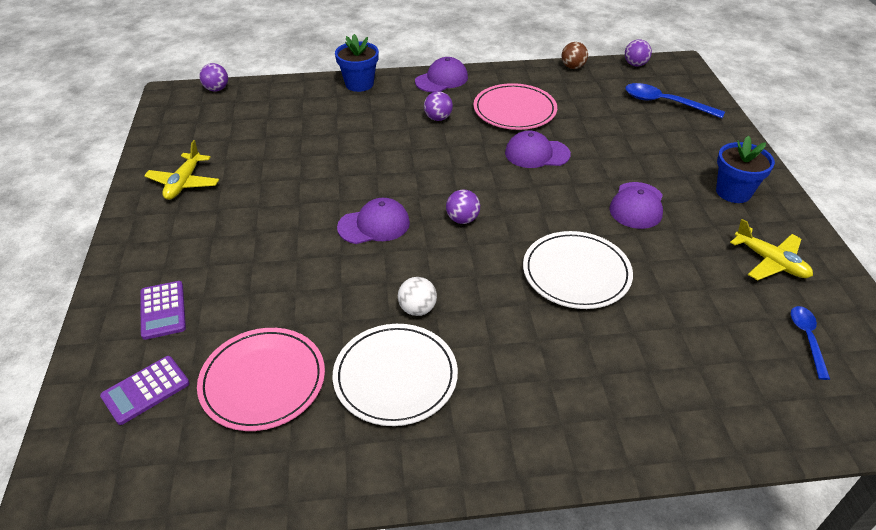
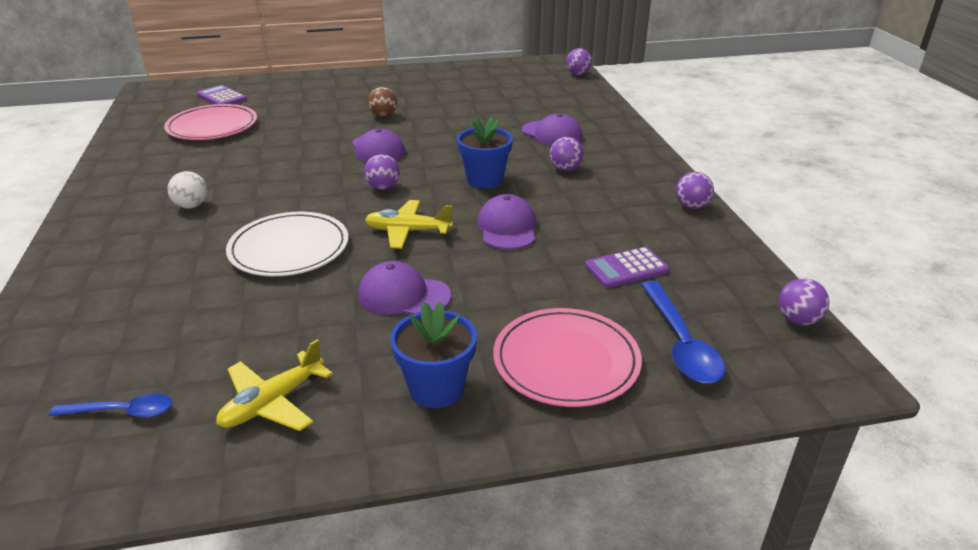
camera: 85 degrees right, 10 degrees down
purple calculator [140,281,186,340] -> purple calculator moved to [585,247,669,288]
yellow plane [144,140,219,200] -> yellow plane moved to [365,200,453,249]
white plate [333,324,458,426] -> none
blue flower pot [335,34,379,92] -> blue flower pot moved to [457,117,513,189]
white ball [398,277,437,316] -> white ball moved to [167,171,207,208]
purple cap [415,57,468,93] -> purple cap moved to [522,113,582,146]
pink plate [473,83,557,130] -> pink plate moved to [493,308,642,407]
brown ball [562,42,588,69] -> brown ball moved to [368,87,397,117]
blue spoon [625,83,725,118] -> blue spoon turned 150 degrees clockwise [641,281,725,384]
none -> purple ball [676,172,714,209]

